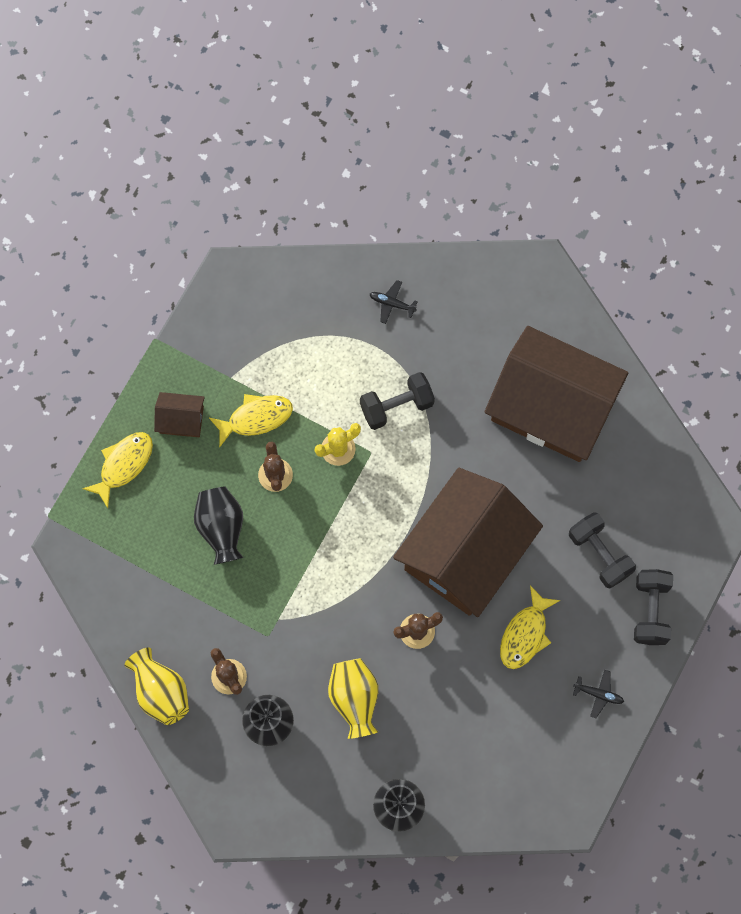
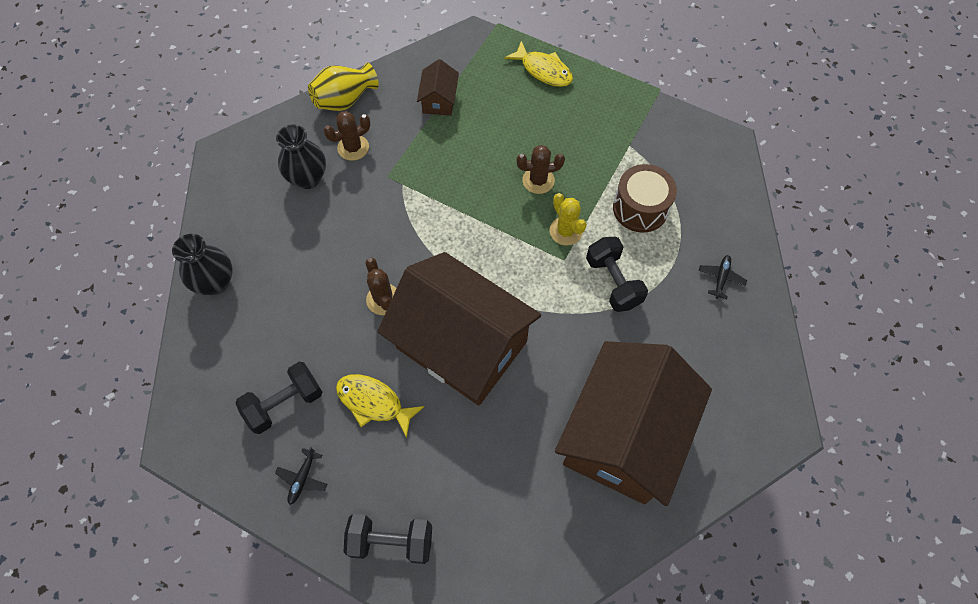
camera: 90 degrees right, 10 degrees down
brown house [154,392,205,437] -> brown house moved to [417,59,459,116]
black vase [194,486,244,565] -> none
yellow fish [209,394,293,448] -> none
yellow vase [328,658,379,739] -> none
black dumbbell [569,512,636,588] -> black dumbbell moved to [235,362,322,434]
none -> brown drum [613,164,677,233]

